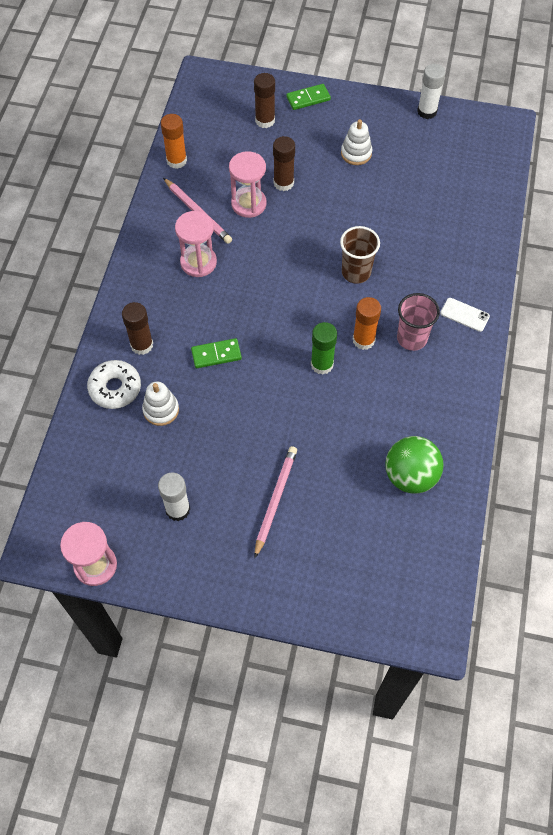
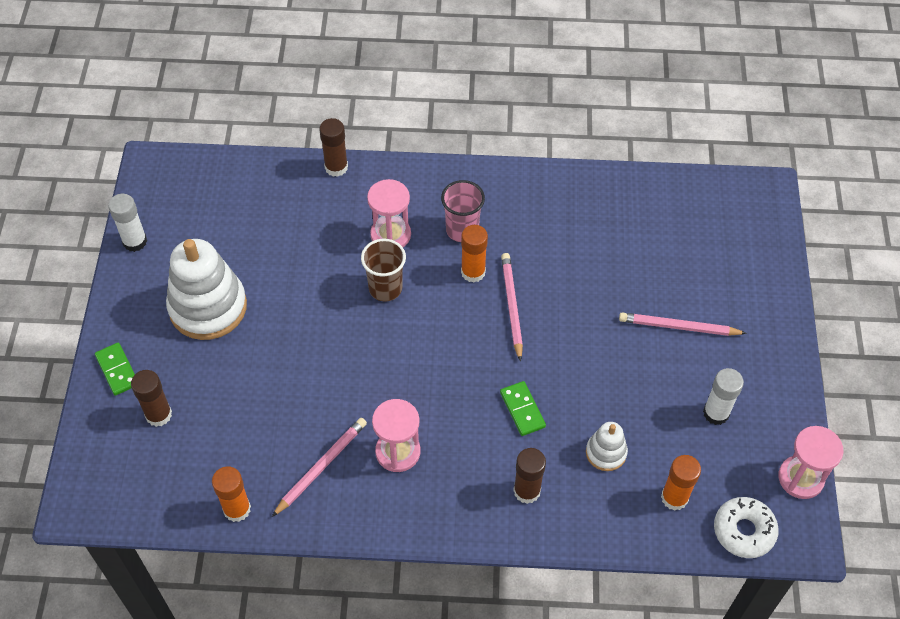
camera: 100 degrees left, 5 degrees down
white donut [87,360,141,409] -> white donut moved to [714,497,779,558]
pink hourglass [229,151,267,218] -> pink hourglass moved to [367,179,411,247]
brown glue stick [273,136,295,191] -> brown glue stick moved to [319,118,348,177]
green glue stick [311,322,337,375] -> pink pencil [501,253,523,362]
white stacking toy [341,119,372,165] -> white stacking toy [166,239,247,340], size x2.03
green ball [385,436,444,494] -> none
white phone [440,298,490,332] -> none
none -> orange glue stick [661,455,701,511]

